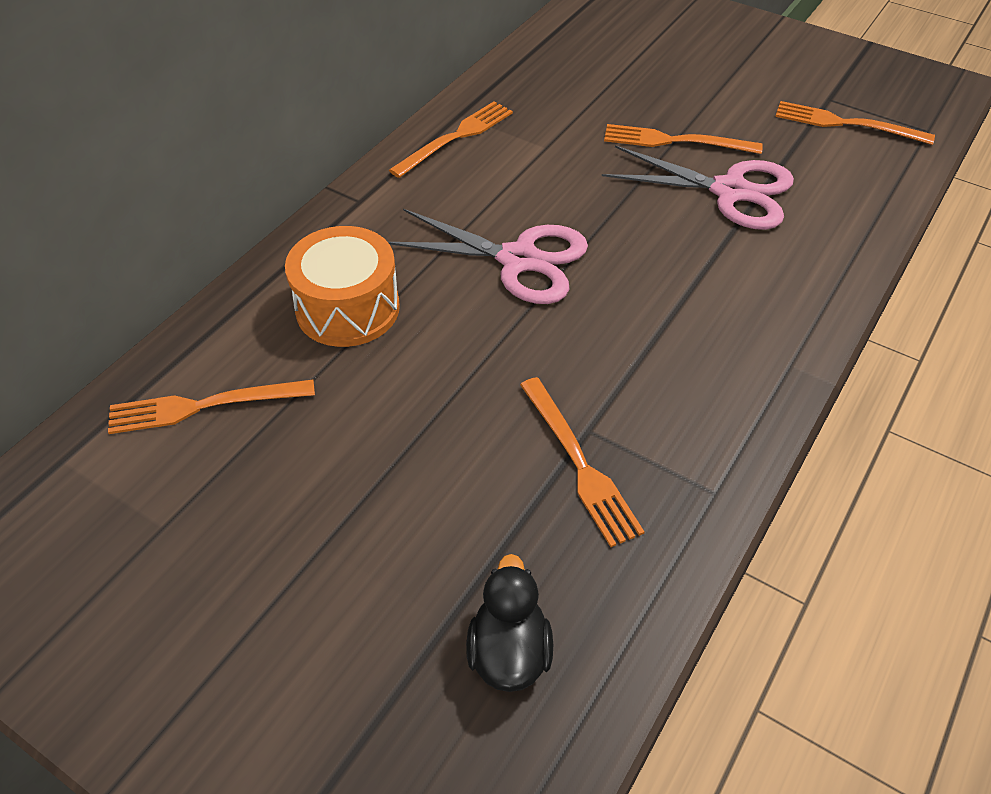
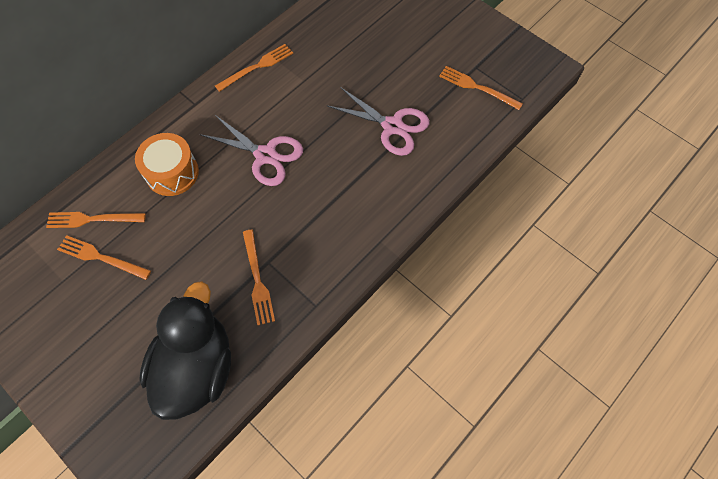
camera: 10 degrees right, 15 degrees up
black duck [466,554,553,692] -> black duck [140,281,231,420], size x2.17
orange fork [604,124,763,154] -> orange fork moved to [57,235,151,280]

